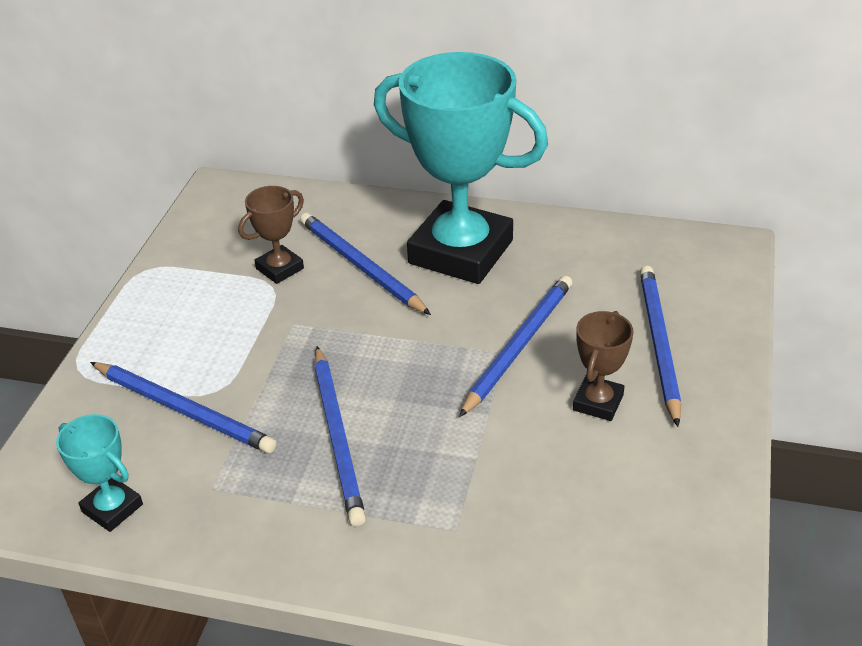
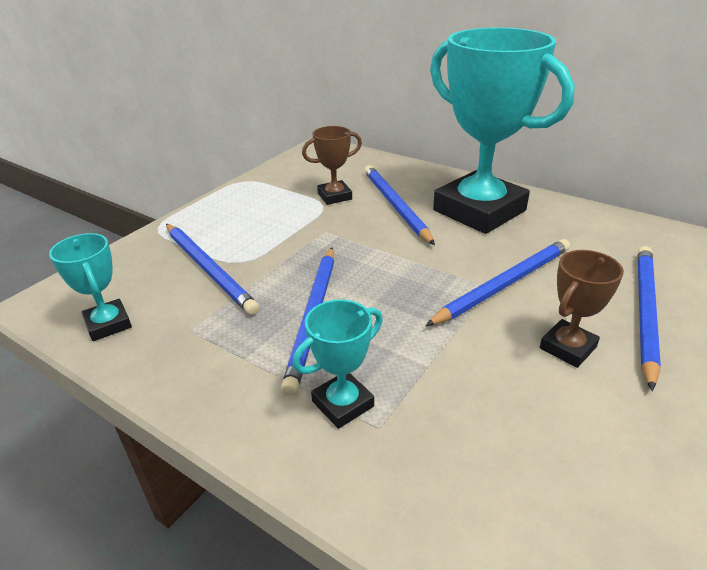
camera: 20 degrees right, 5 degrees down
none -> turquoise trophy [293,299,383,429]

